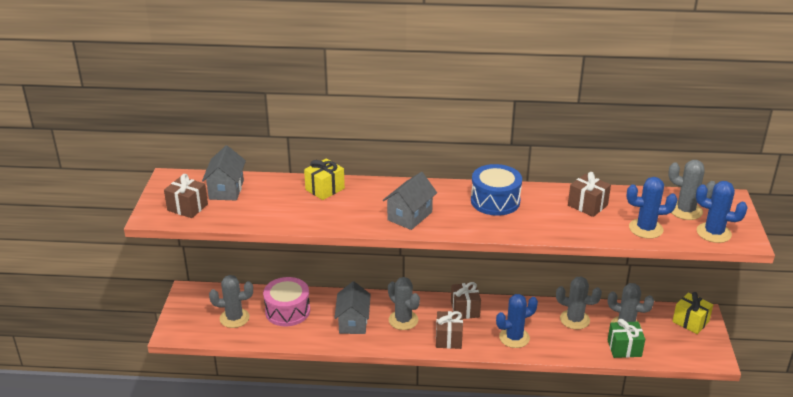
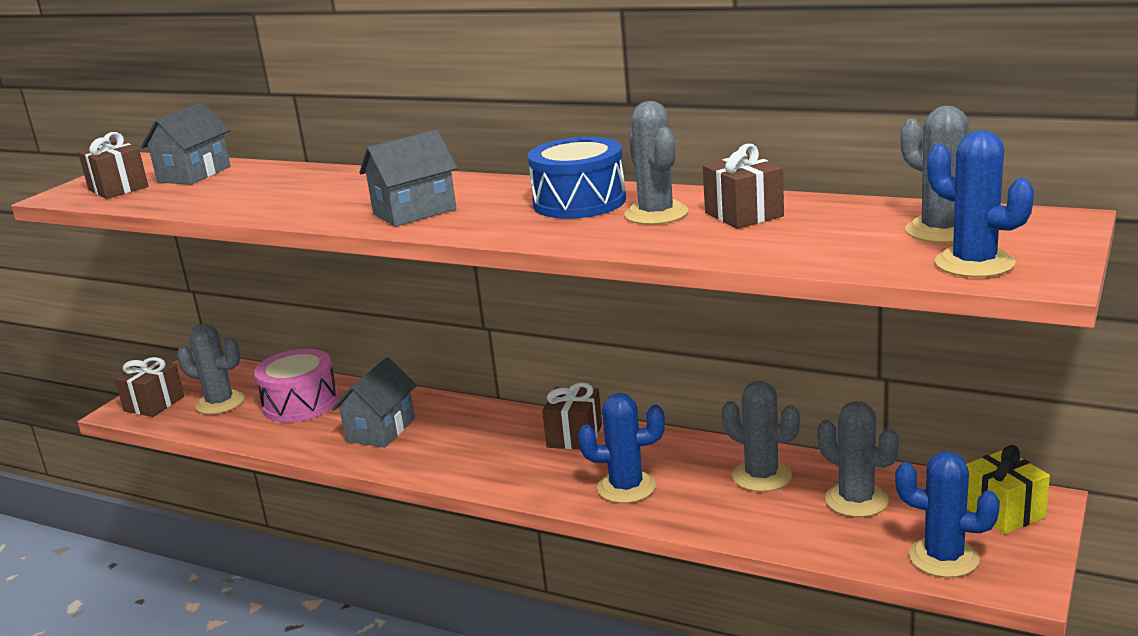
camera: 25 degrees right, 10 degrees down
yellow gift [304,158,345,200] -> none
grey cactus [388,277,420,330] -> grey cactus moved to [624,101,688,225]
brown gift [436,311,463,349] -> brown gift moved to [115,357,184,417]
green gift [608,319,645,358] -> none
blue cactus [627,177,677,239] -> blue cactus moved to [895,451,1000,578]

